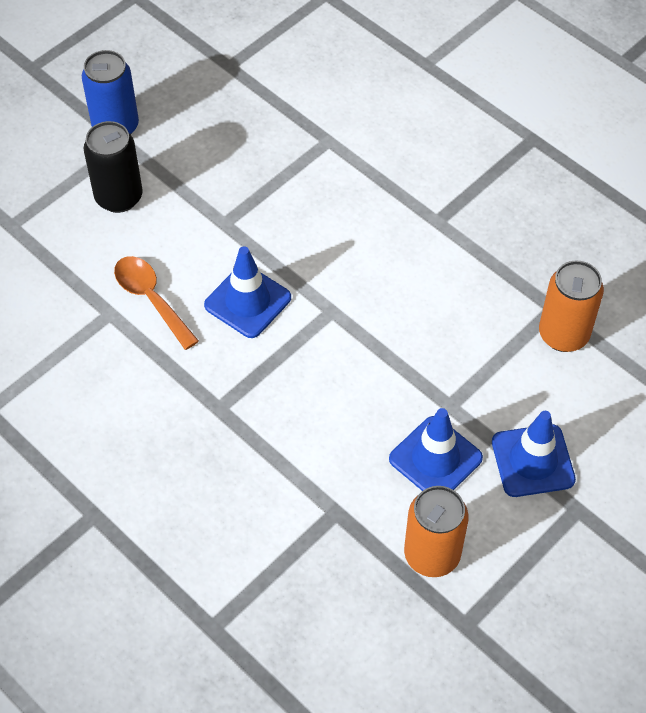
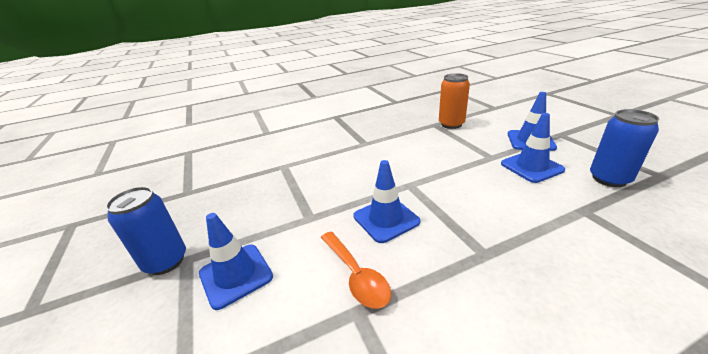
camera: 65 degrees left, 25 degrees down
black can [84,121,143,213] -> blue traffic cone [199,213,273,310]
orange spoon [114,256,199,350] -> orange spoon turned 105 degrees counterclockwise [321,231,391,309]
orange can [404,486,469,577] -> blue can [590,109,659,187]

